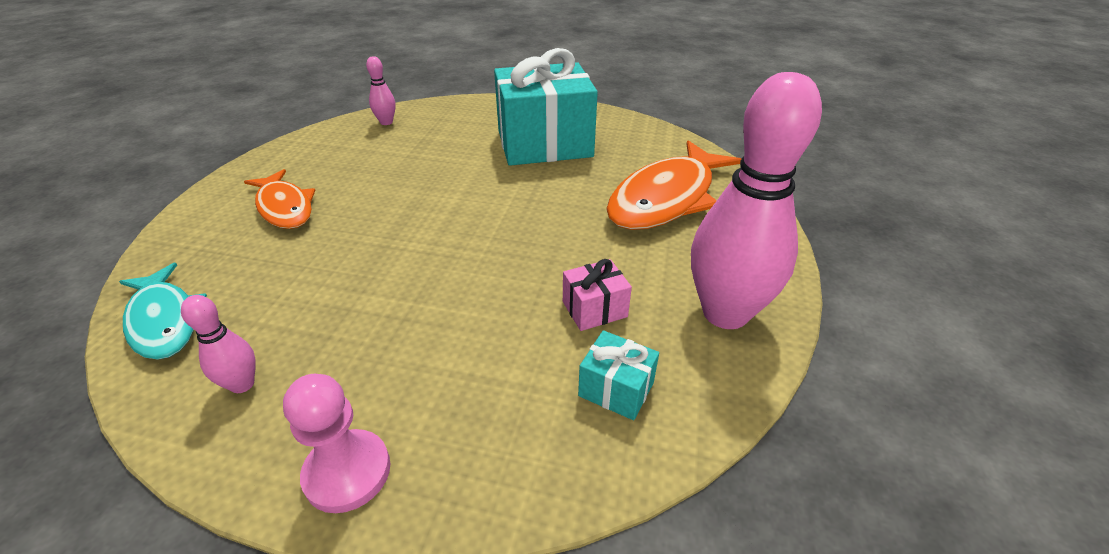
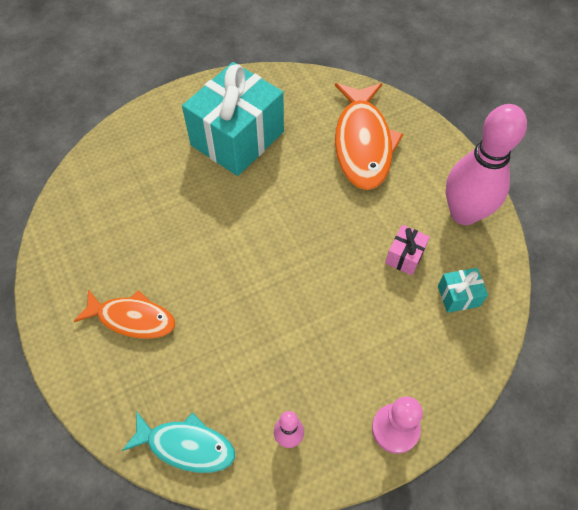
camera: 40 degrees left, 20 degrees up
pink bowling pin [366,56,396,125] -> none

